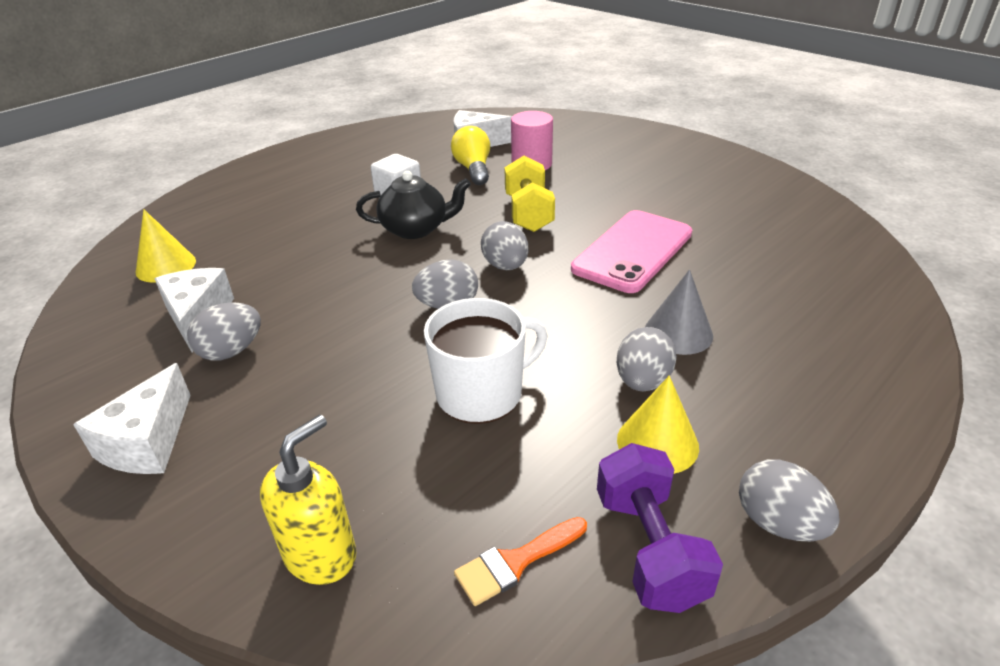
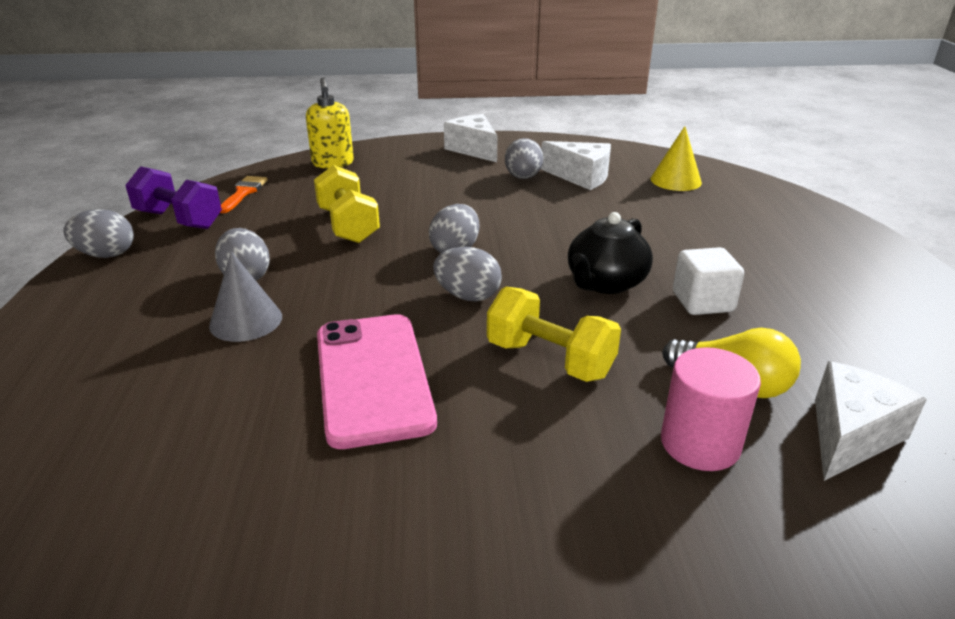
camera: 130 degrees right, 5 degrees down
white mug [424,298,548,424] -> yellow dumbbell [314,165,380,243]
yellow cone [617,375,699,474] -> none

